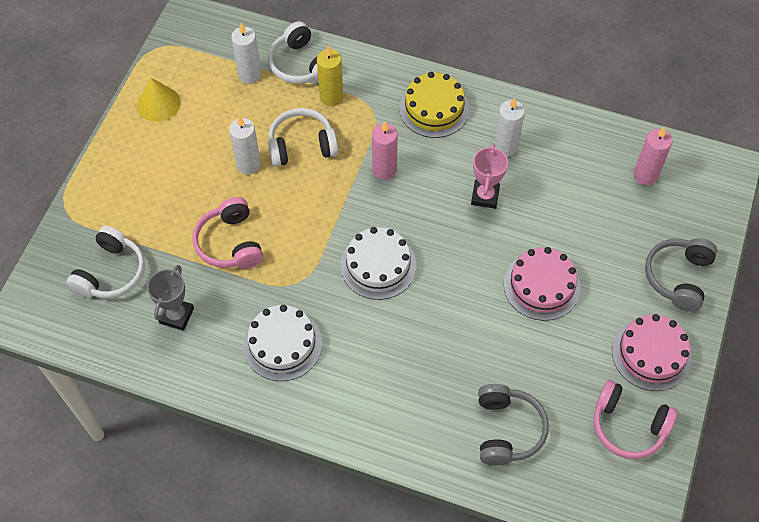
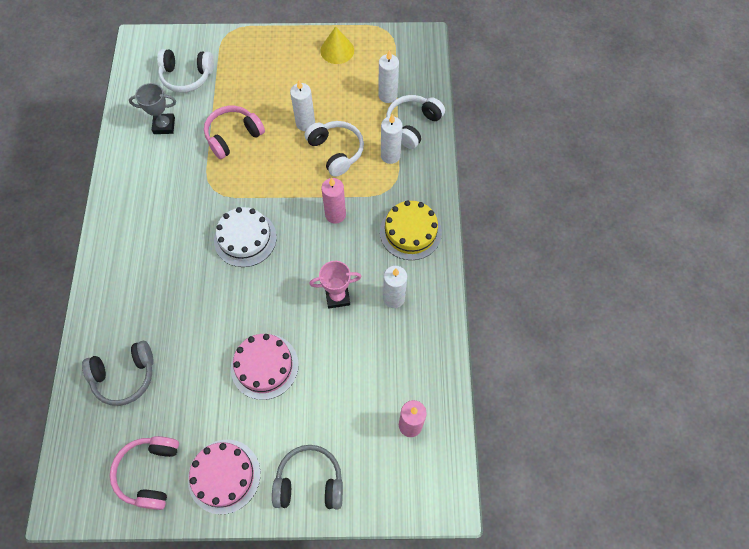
camera: 70 degrees right, 5 degrees up
white cake [243,305,322,381] -> none
yellow candle [317,46,343,106] -> white candle [381,114,402,164]

